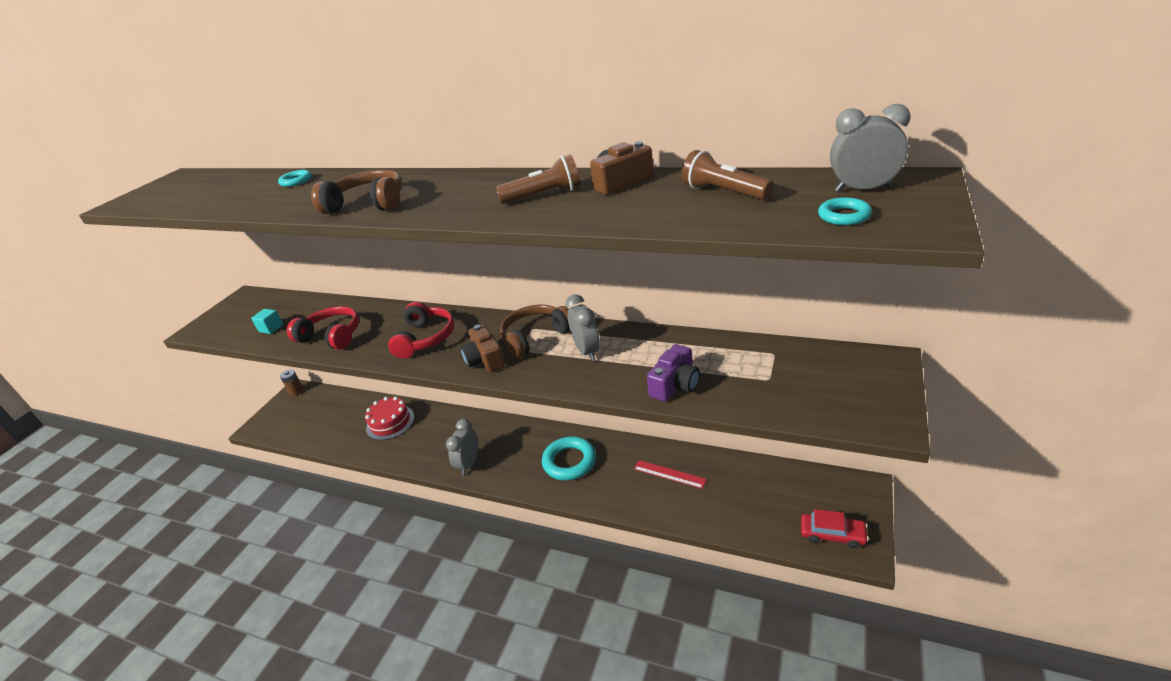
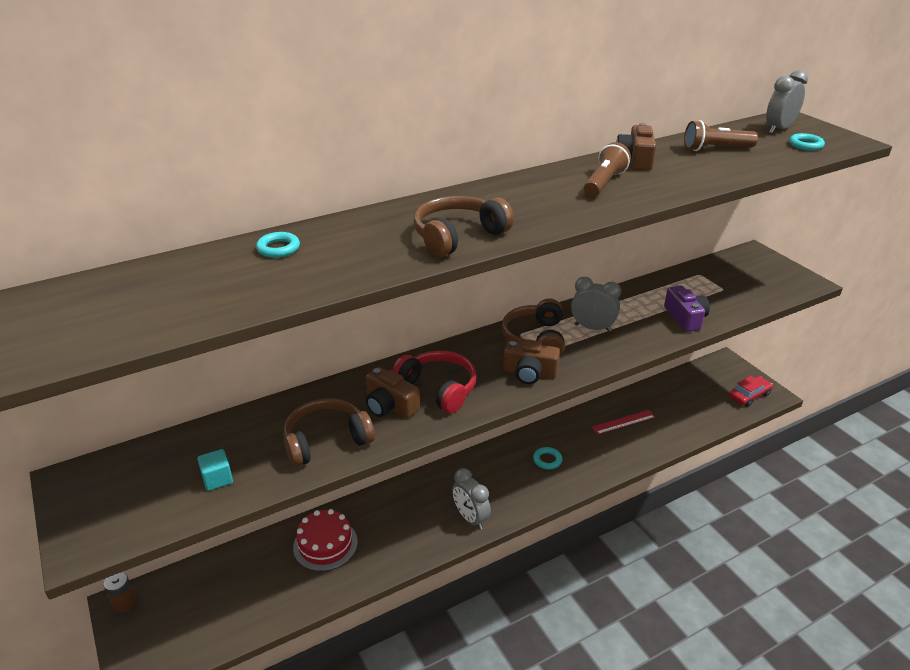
camera: 55 degrees left, 0 degrees up
red headphones [287,306,359,350] -> brown headphones [283,398,375,467]
turquoise ring [542,437,596,480] -> turquoise ring [533,447,562,470], size x0.52
none -> brown camera [366,367,420,419]

